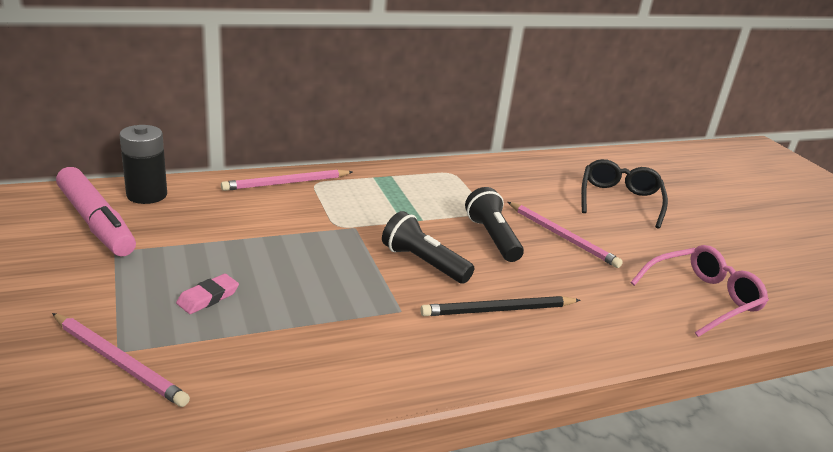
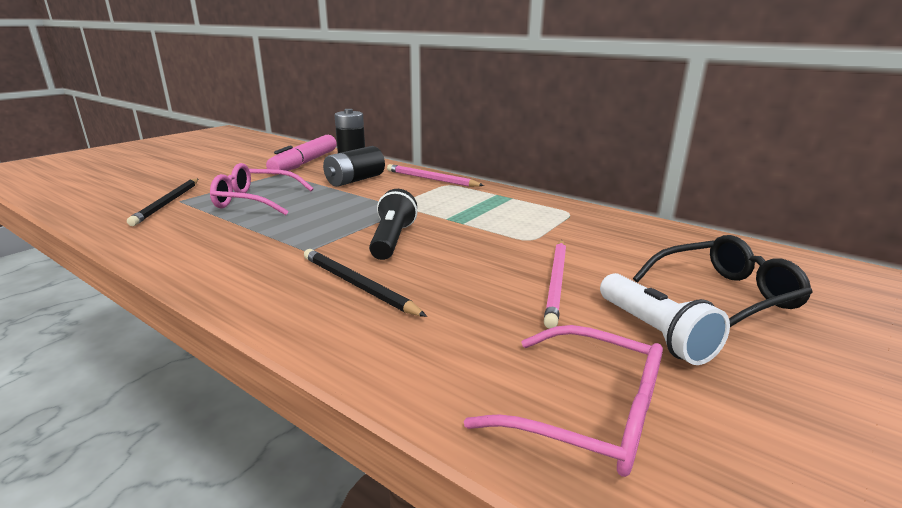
camera: 60 degrees right, 5 degrees down
pink pencil [52,313,190,407] -> black pencil [127,179,198,226]
pink eraser [176,274,239,314] -> pink glasses [210,163,314,215]
black flashlight [465,187,524,262] -> none
none -> black battery [323,146,385,187]
none -> white flashlight [600,273,730,365]

